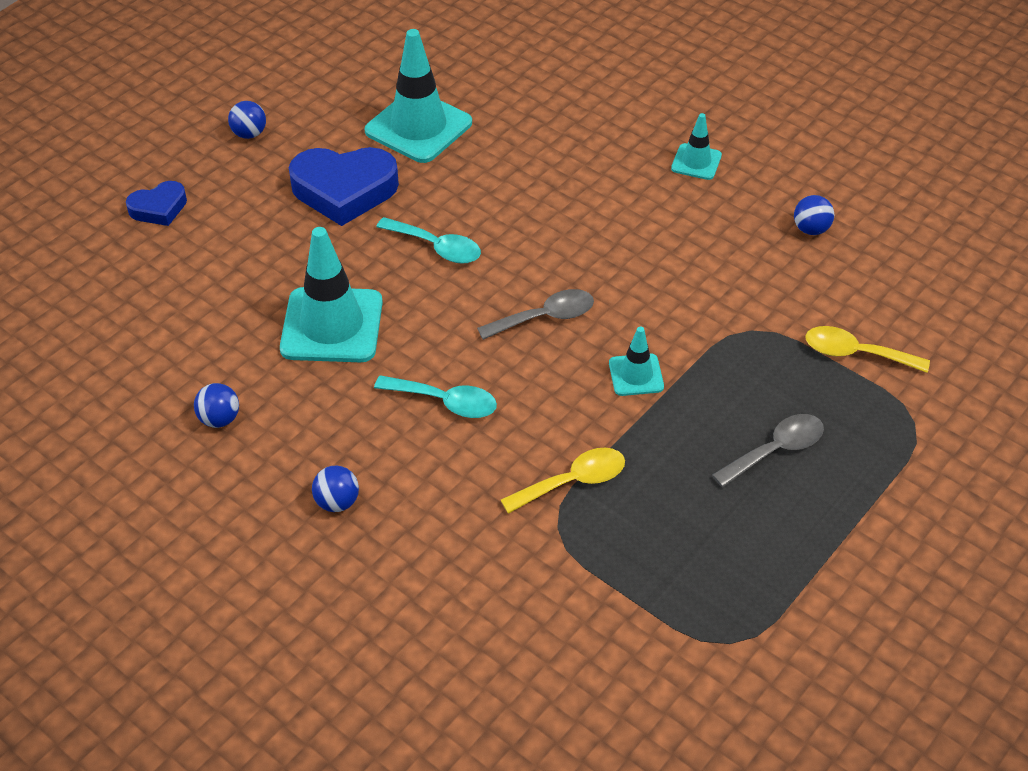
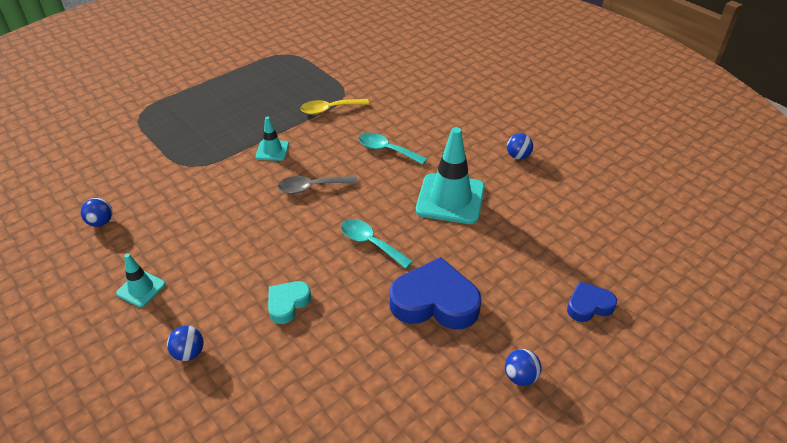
camera: 170 degrees left, 5 degrees down
blue ball [312,466,359,512] -> blue ball moved to [167,326,204,361]
turquoise traffic cone [365,29,472,163] -> none
grey spoon [712,414,824,488] -> none
yellow spoon [805,326,930,373] -> none
none -> turquoise heart [268,281,311,324]

